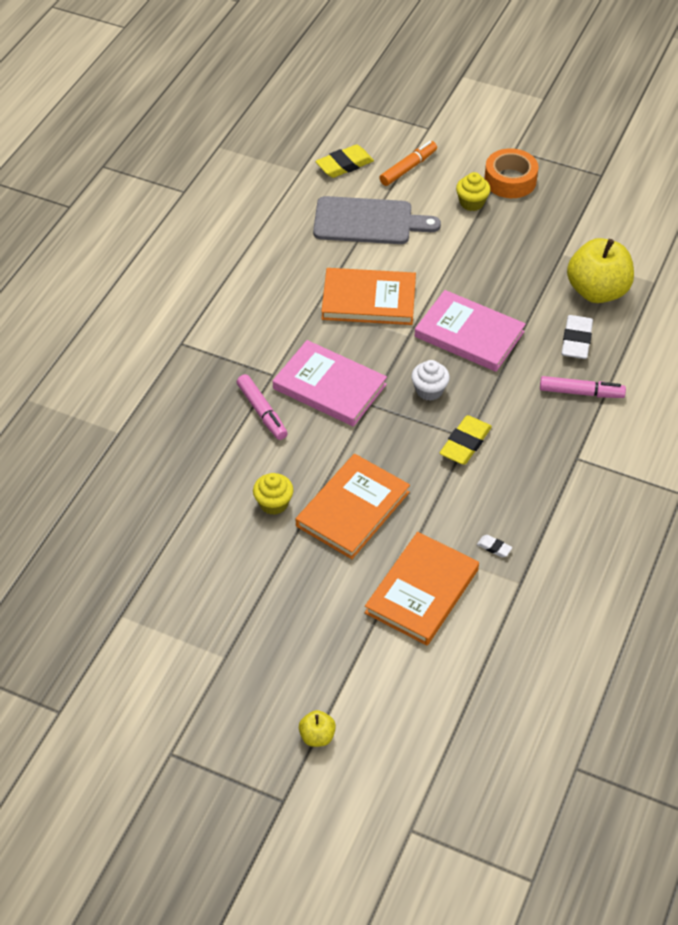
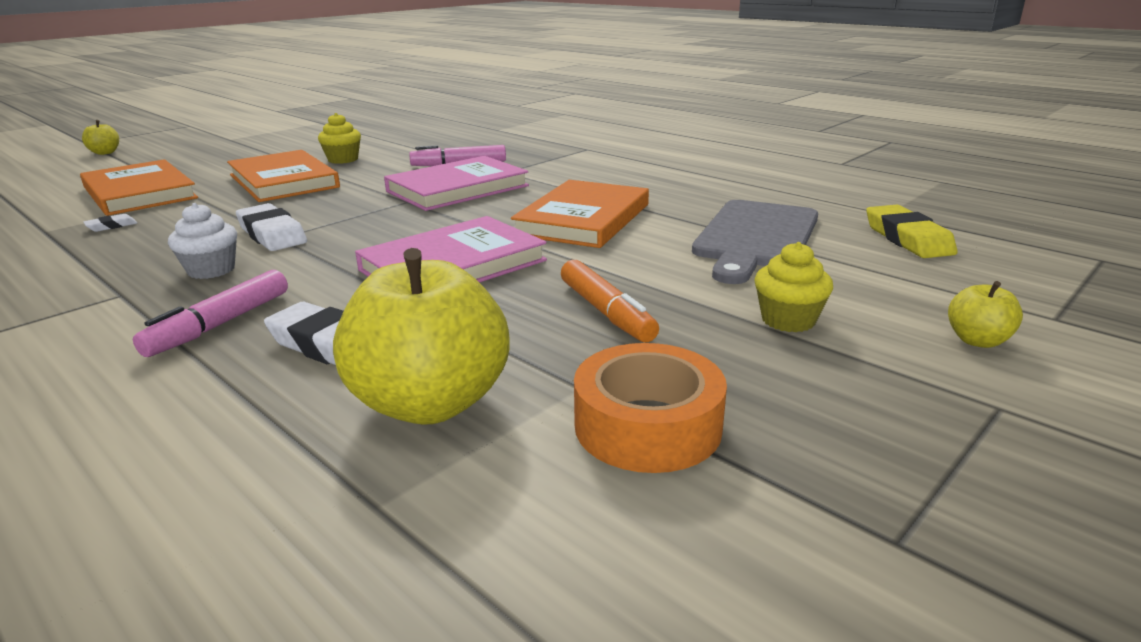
camera: 110 degrees right, 25 degrees down
orange marker [379,141,437,186] -> orange marker moved to [561,260,659,342]
white cupcake [411,360,450,401] -> white cupcake moved to [168,203,237,279]
yellow eraser [440,415,492,465] -> white eraser [236,203,307,251]
orange tape [484,148,538,198] -> orange tape moved to [574,343,727,473]
none -> yellow apple [948,281,1023,348]

